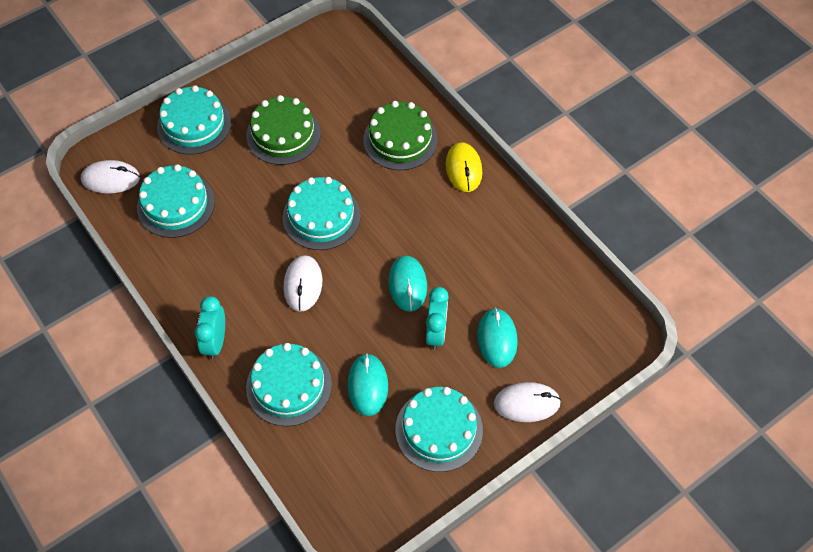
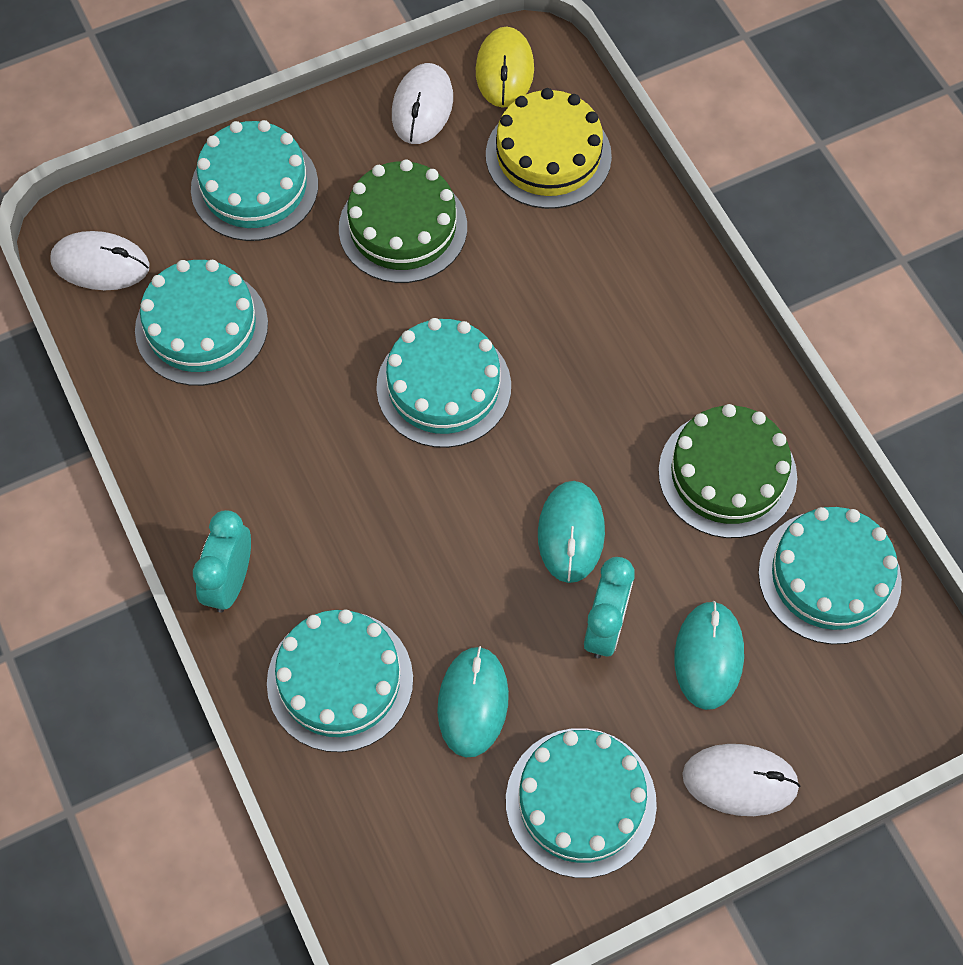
camera: 10 degrees right, 5 degrees up
white mouse [284,255,322,312] -> white mouse moved to [392,63,453,144]
green cake [363,101,438,170] -> green cake moved to [658,404,797,538]
yellow mouse [446,142,482,192] -> yellow mouse moved to [476,27,534,108]
none -> yellow cake [486,88,612,209]
none -> turquoise cake [758,507,902,644]

